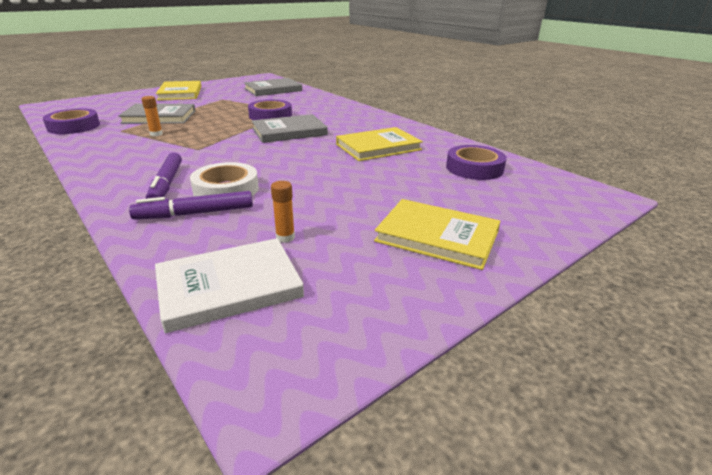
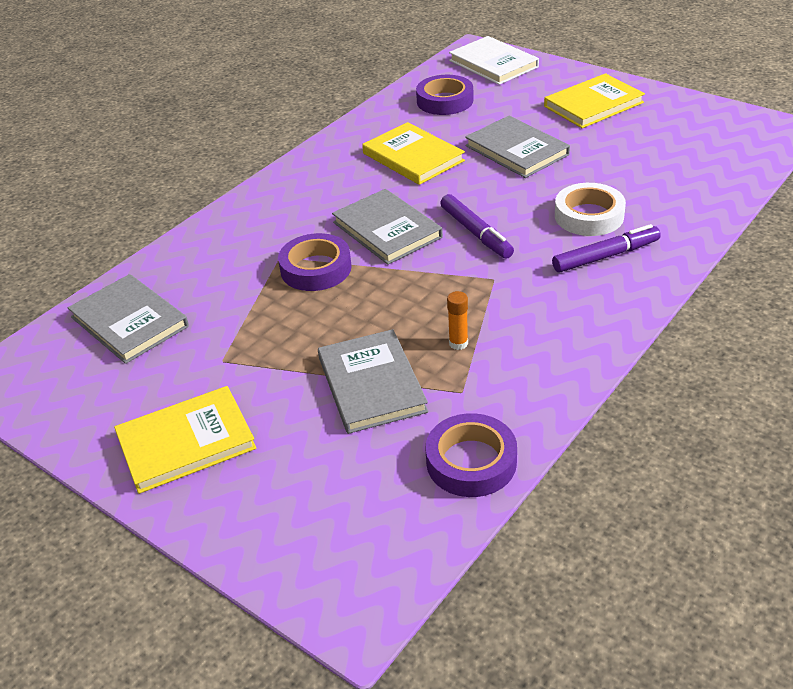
camera: 100 degrees left, 10 degrees up
purple marker [129,191,253,220] -> purple marker moved to [440,194,514,259]
white book [155,238,304,333] -> white book moved to [449,36,539,85]
orange glue stick [271,181,295,243] -> none
yellow book [374,199,500,270] -> yellow book turned 45 degrees clockwise [544,73,645,128]
none -> grey book [465,116,570,178]

